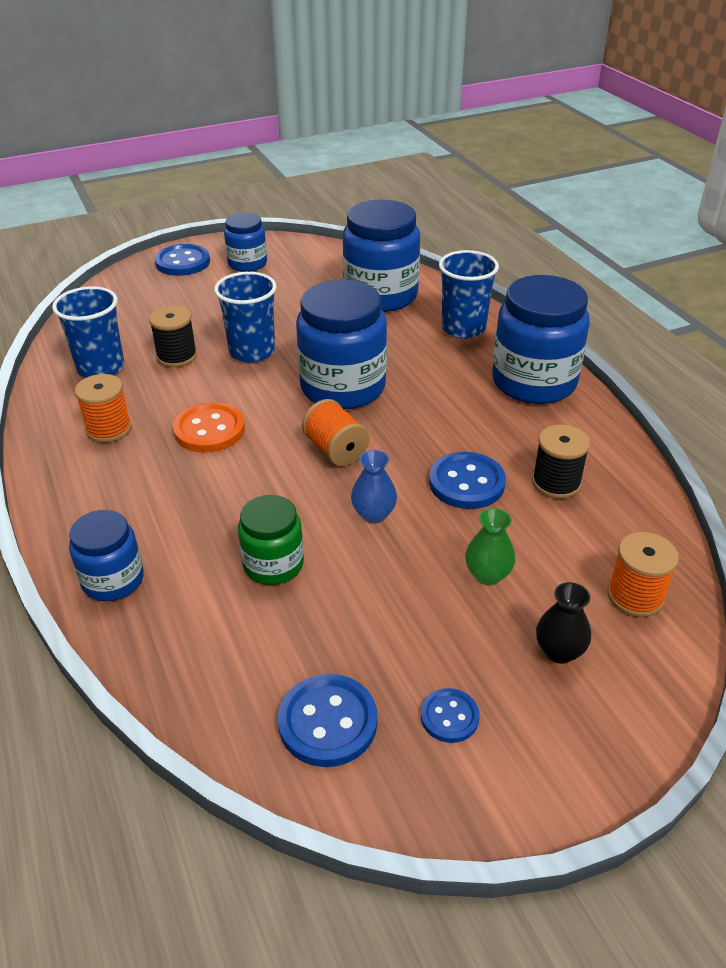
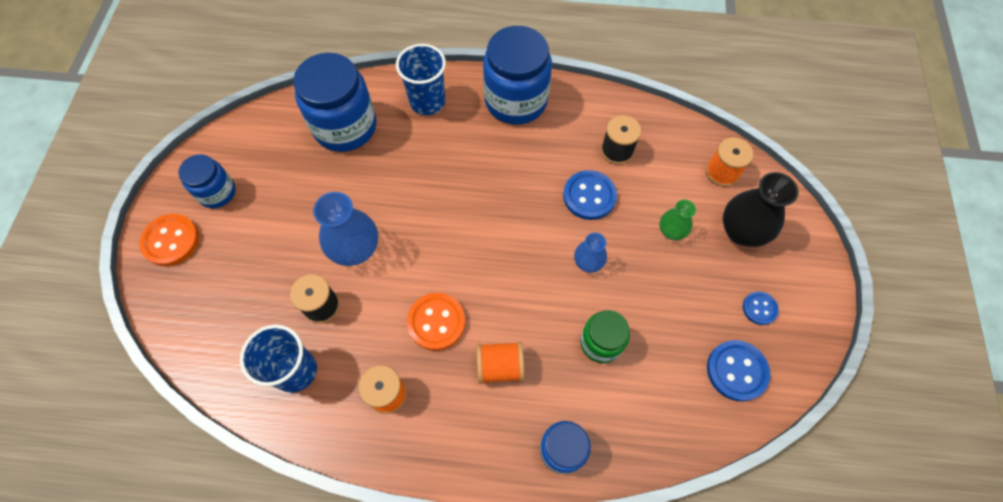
camera: 60 degrees left, 25 degrees up
blue button [155,244,210,276] -> orange button [139,214,199,266]
blue cup [214,272,277,363] -> blue vase [313,192,378,266]
blue jar [296,280,387,410] -> none
orange spool [302,399,369,466] -> orange spool moved to [477,342,524,384]
black vase [536,582,591,664] -> black vase [723,172,799,247], size x1.75

